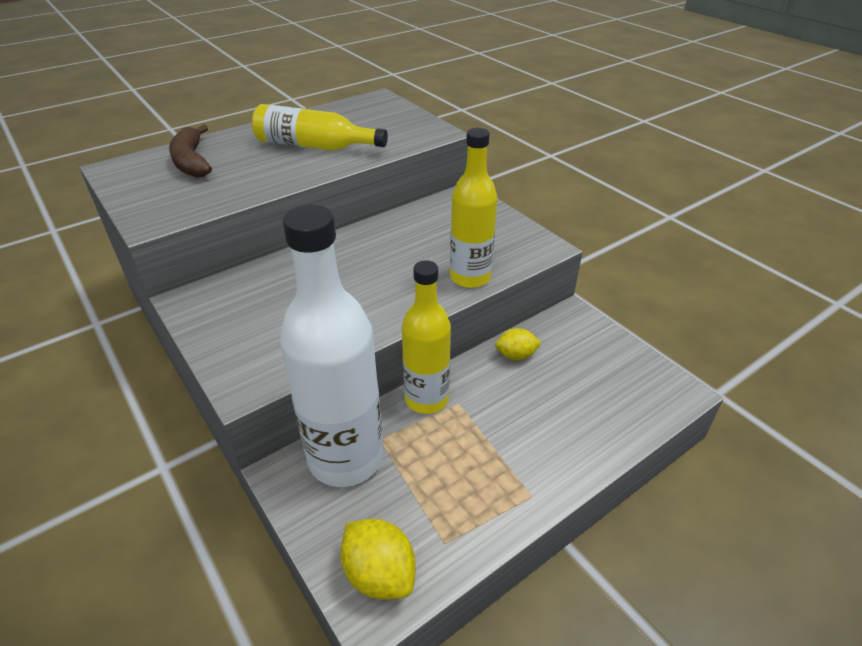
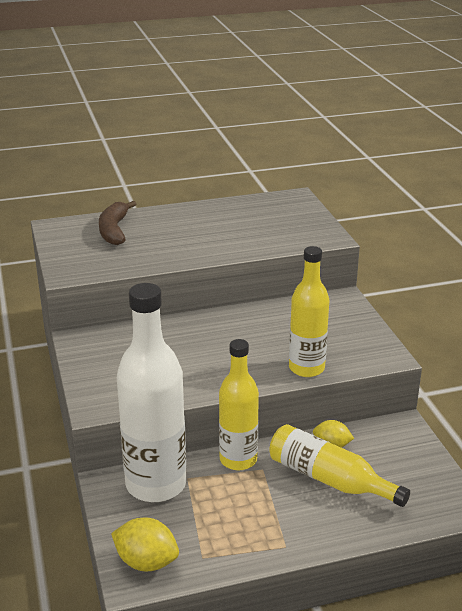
camera: 20 degrees right, 10 degrees down
yellow bottle [252,104,388,151] -> yellow bottle moved to [269,424,410,507]
yellow lemon [340,519,416,600] -> yellow lemon turned 45 degrees counterclockwise [111,517,179,572]

